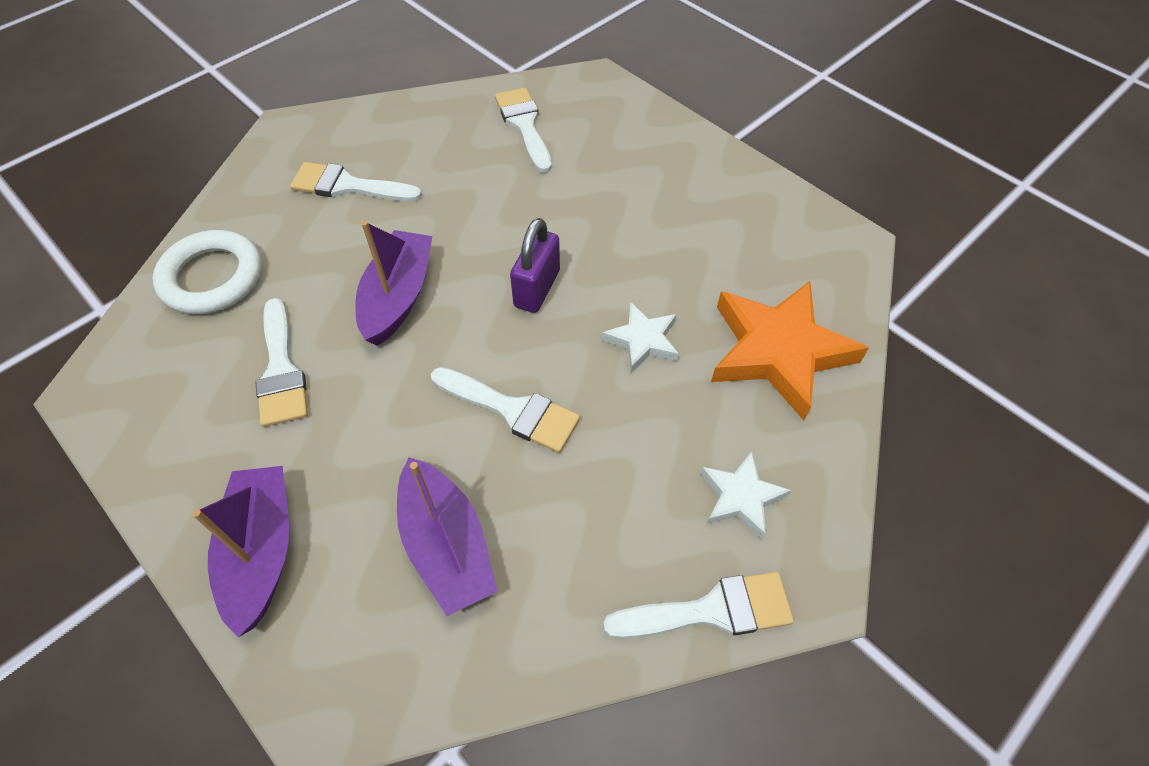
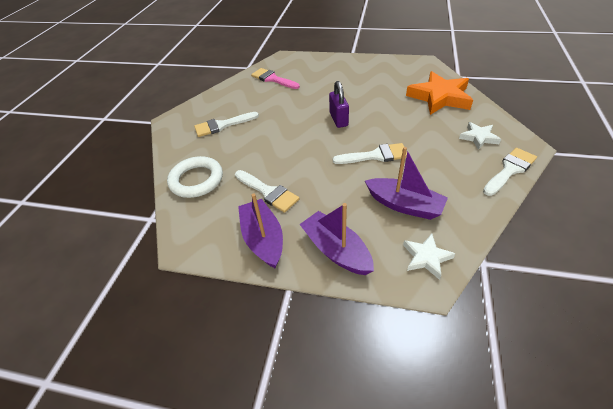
camera: 30 degrees left, 10 degrees down
purple boat [356,221,433,346] -> purple boat moved to [238,193,283,268]
white brush [495,88,552,173] -> pink brush [251,68,300,89]
white star [602,302,679,373] -> white star moved to [403,234,456,280]

